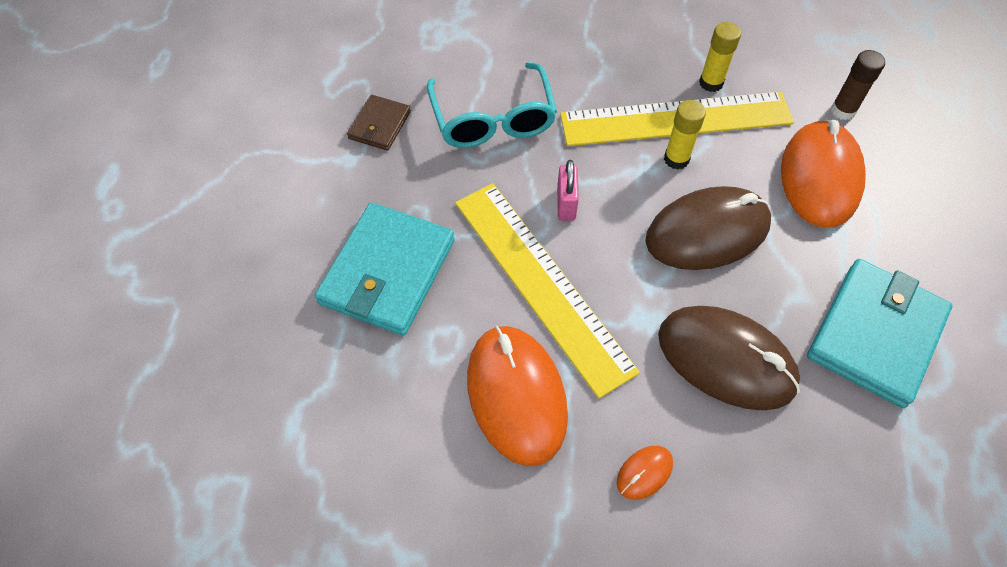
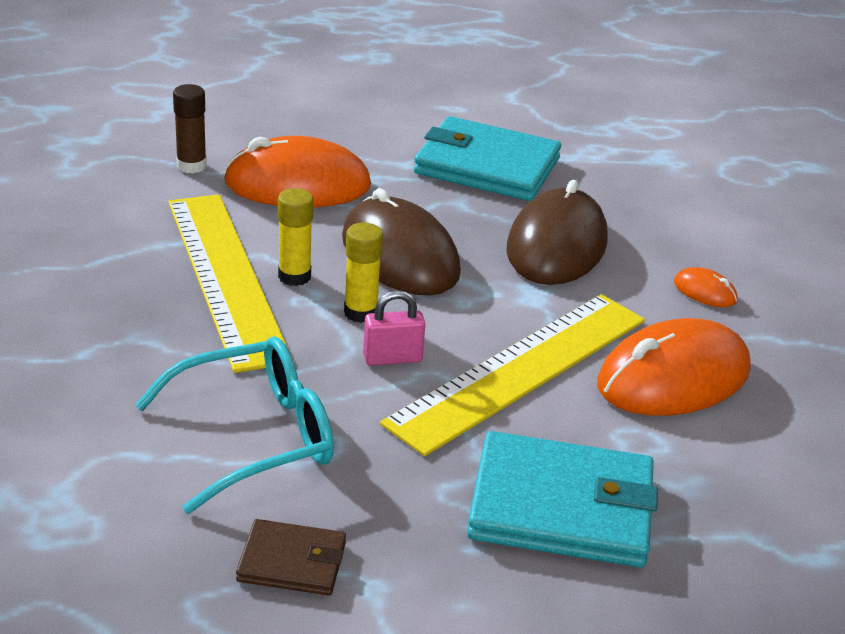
camera: 105 degrees left, 25 degrees down
yellow glue stick [699,22,741,92] -> yellow glue stick moved to [344,223,383,323]

